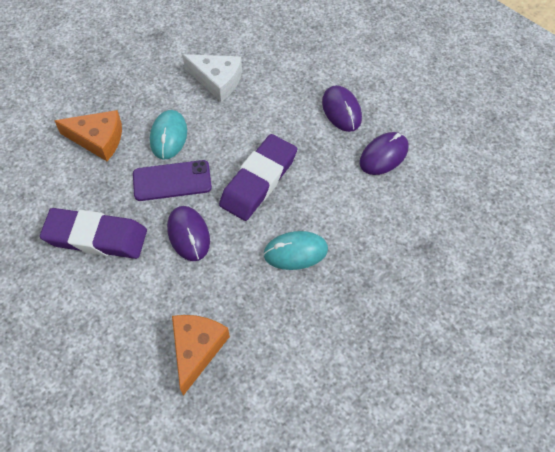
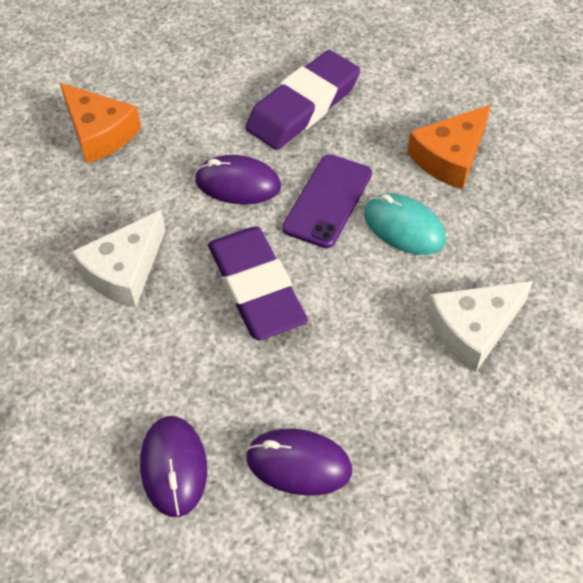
camera: 125 degrees right, 5 degrees down
turquoise mouse [263,231,328,270] -> white cheese [72,210,166,308]

